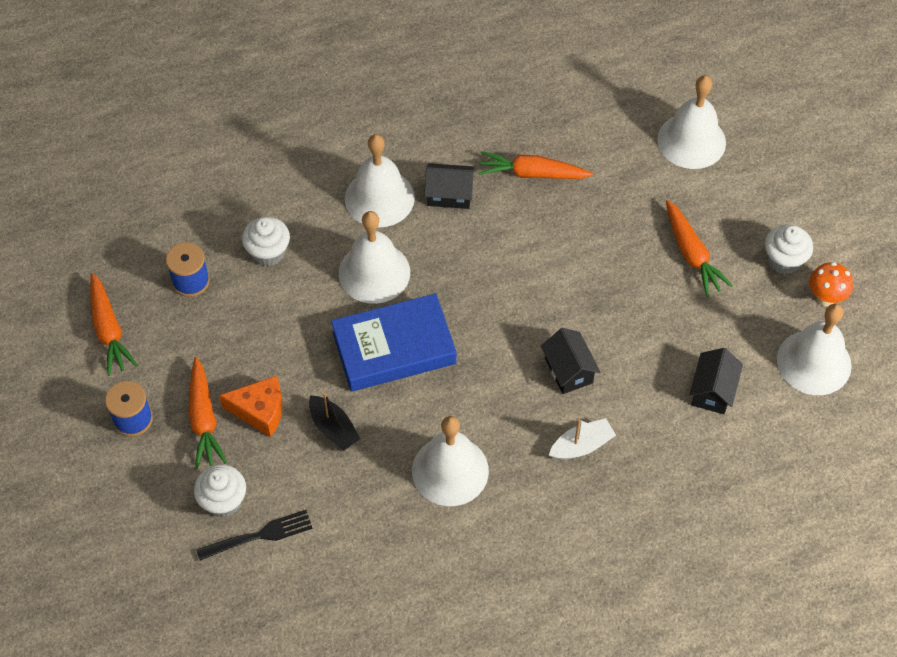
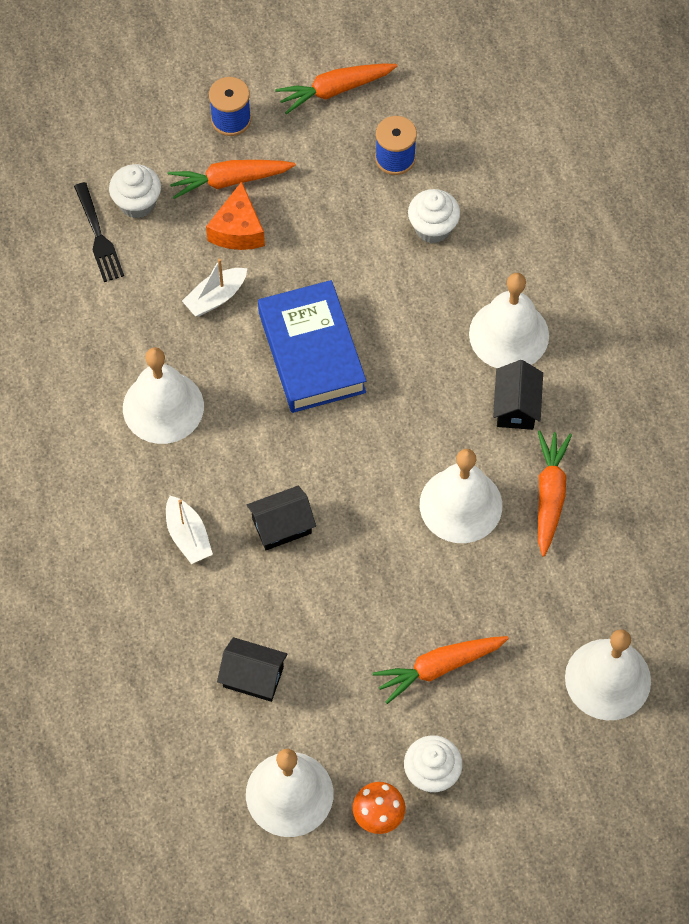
camera: 90 degrees right, 5 degrees up
black boat [309,393,360,451] -> white boat [182,259,247,316]
white bell [338,211,410,304] -> white bell moved to [420,449,502,543]

